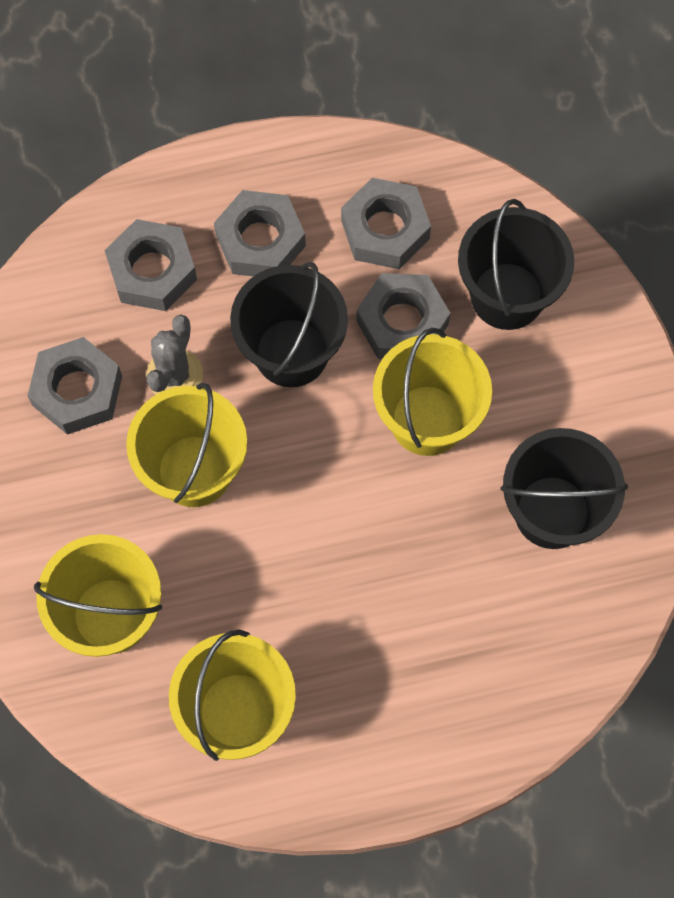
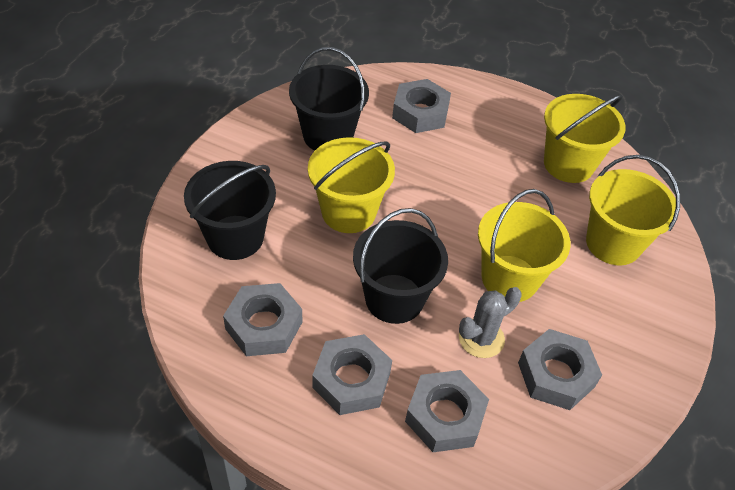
camera: 145 degrees left, 20 degrees down
grey nut [356,273,451,359] -> grey nut moved to [392,79,451,133]

